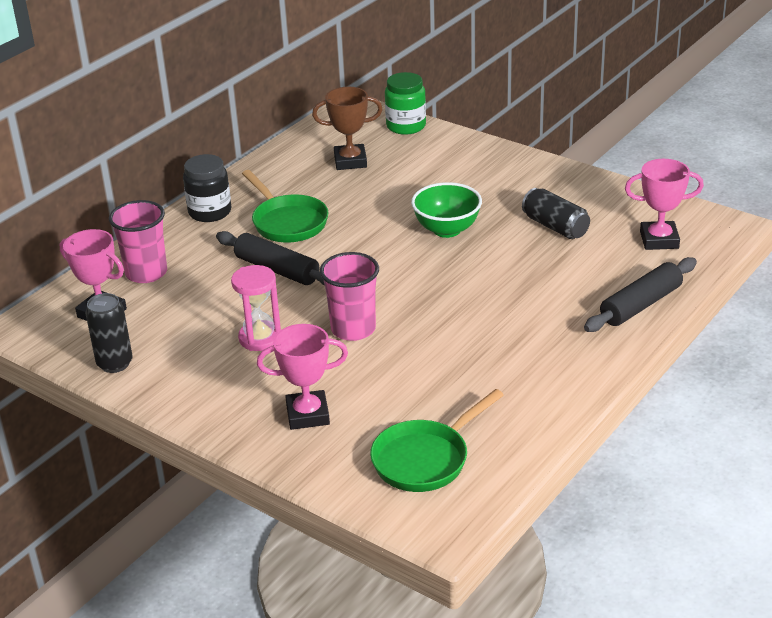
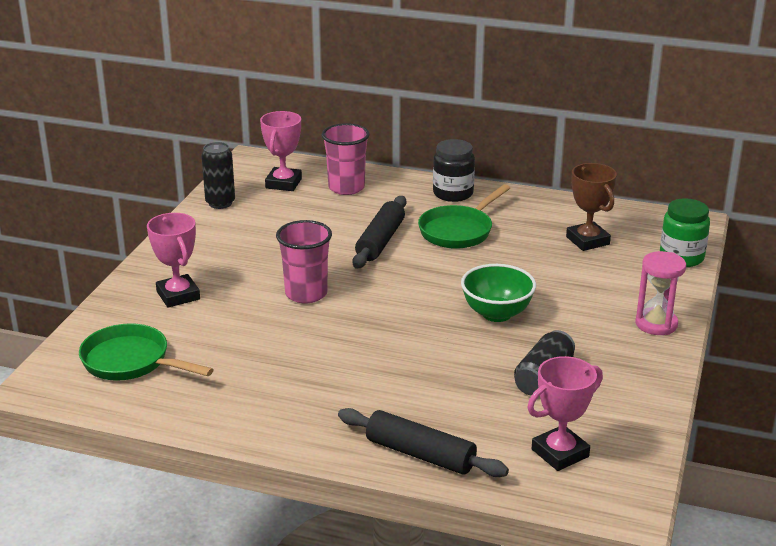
camera: 70 degrees right, 5 degrees down
pink hourglass [231,265,281,351] -> pink hourglass moved to [635,251,686,335]
pink trophy [625,159,704,250] -> pink trophy turned 75 degrees clockwise [527,356,603,471]

